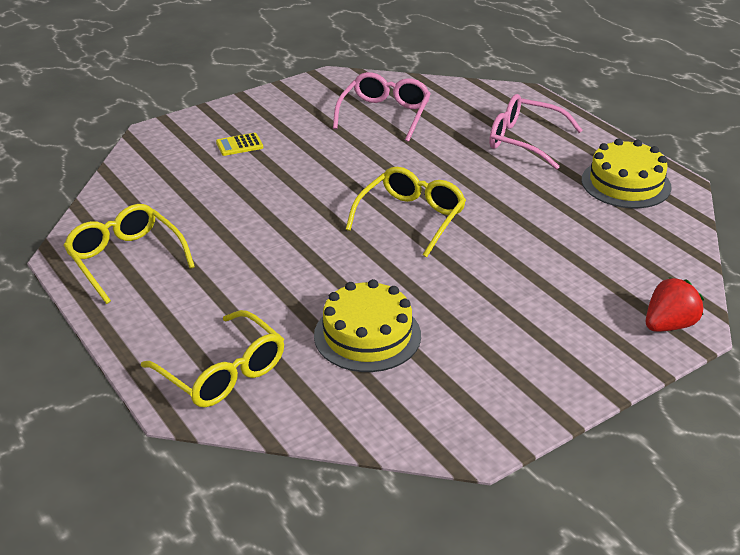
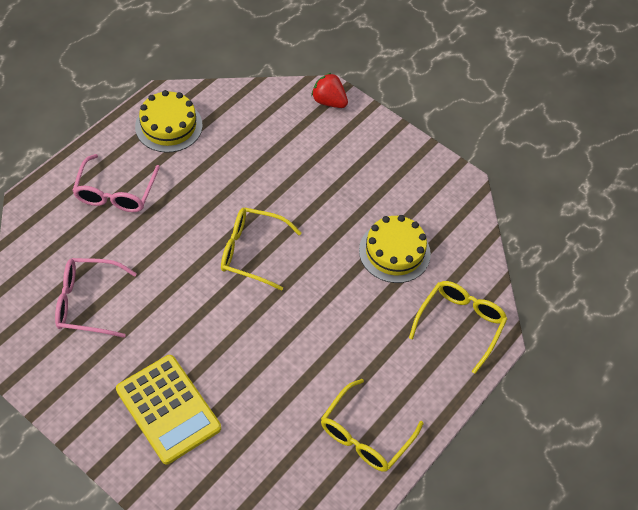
camera: 110 degrees left, 20 degrees up
yellow calculator [216,133,263,156] -> yellow calculator [116,355,221,464], size x2.43

